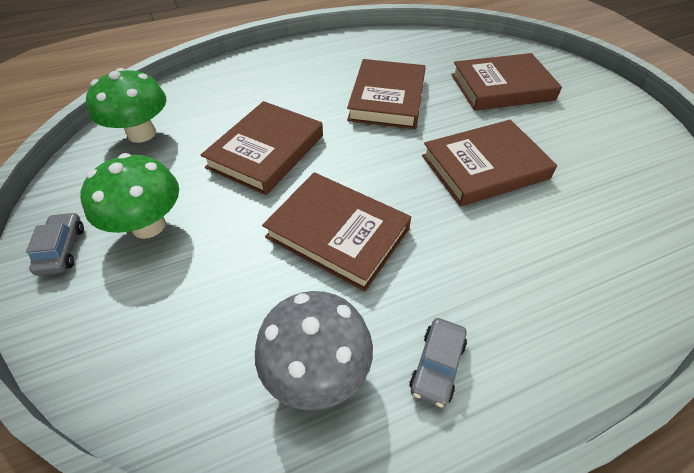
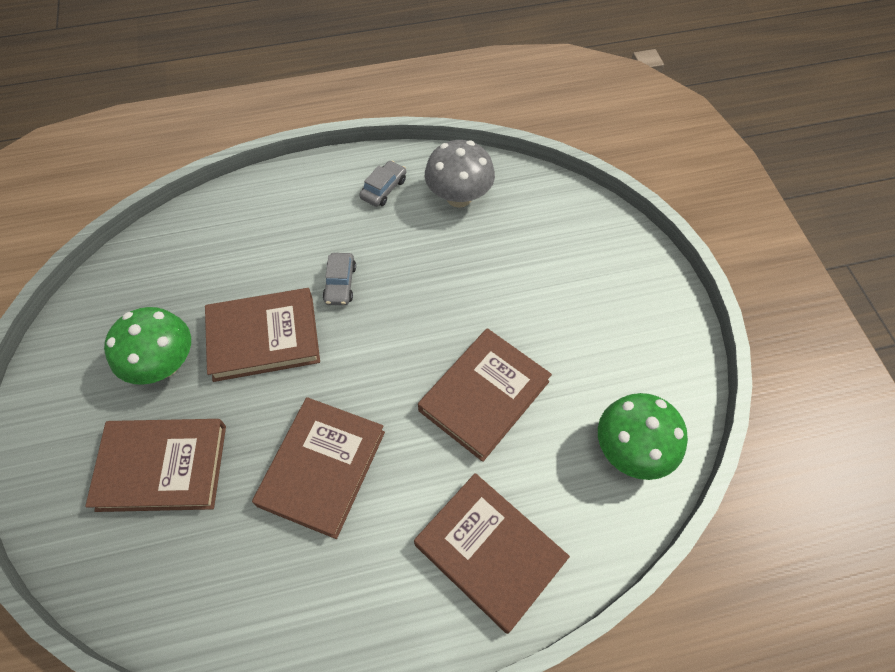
camera: 170 degrees left, 10 degrees up
grey car [26,212,84,276] -> grey car moved to [323,253,356,305]
green mushroom [80,153,179,239] -> green mushroom moved to [104,307,191,385]
brown book [262,172,411,292] -> brown book moved to [414,473,570,634]

